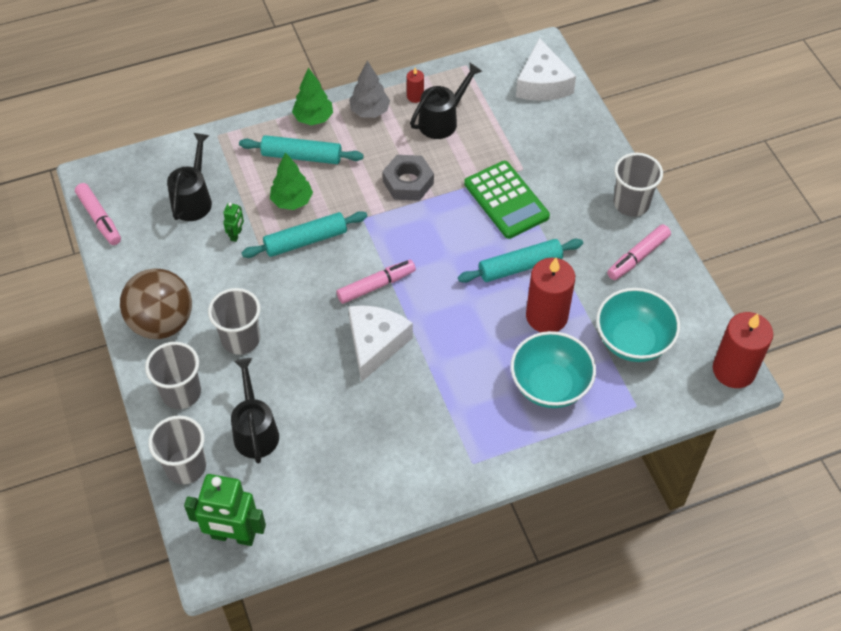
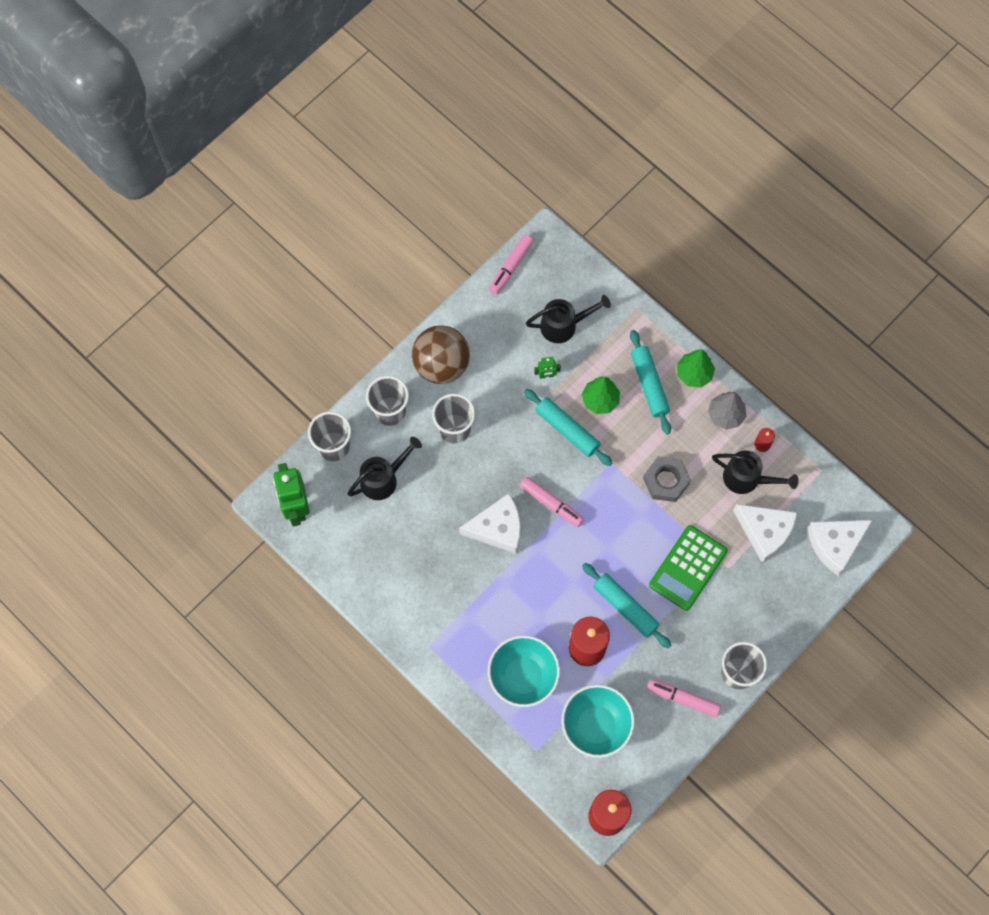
camera: 65 degrees right, 15 degrees up
none -> white cheese [733,504,797,563]

